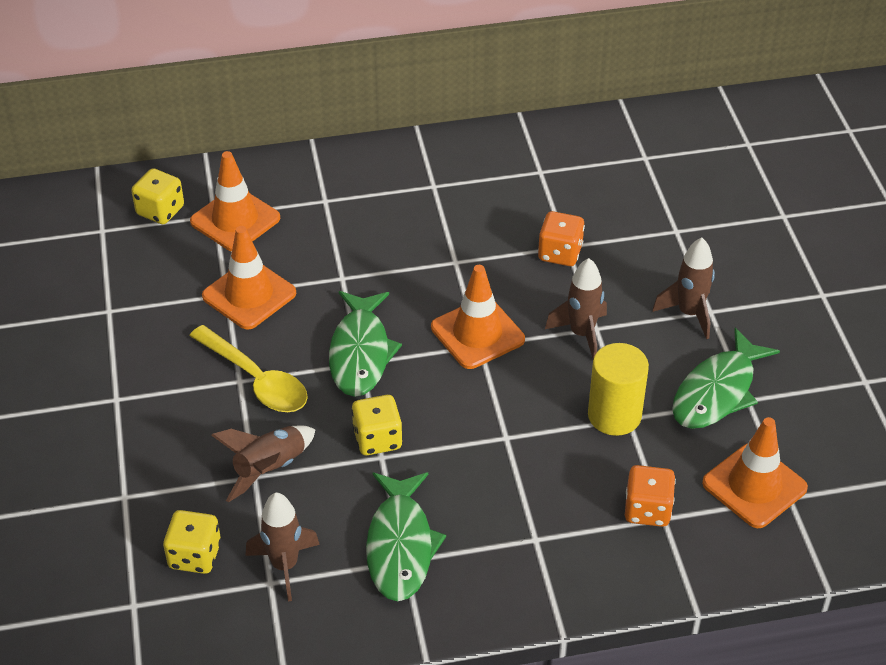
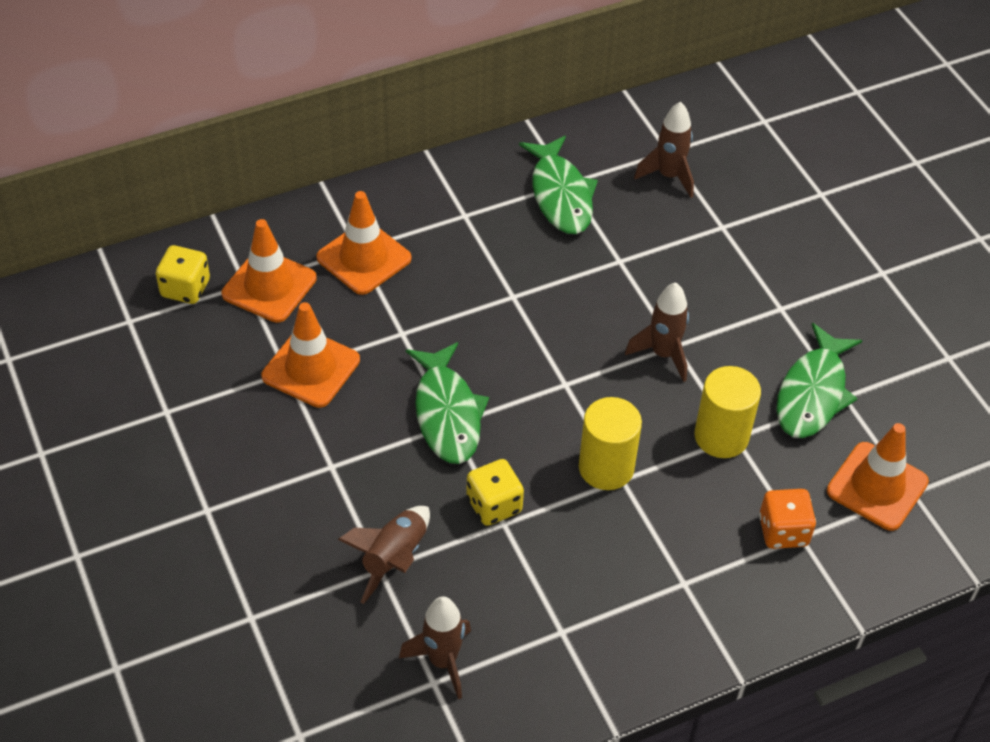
camera: 15 degrees left, 5 degrees up
yellow dice [163,510,221,574] -> none
yellow spoon [189,325,308,412] -> none
green fish [366,472,446,601] -> green fish moved to [519,136,598,234]
orange traffic cone [431,265,525,369] -> orange traffic cone moved to [316,191,412,295]
orange dice [538,211,585,266] -> none
brown rocket [652,237,715,339] -> brown rocket moved to [634,102,694,198]
none -> yellow cylinder [579,397,642,490]

